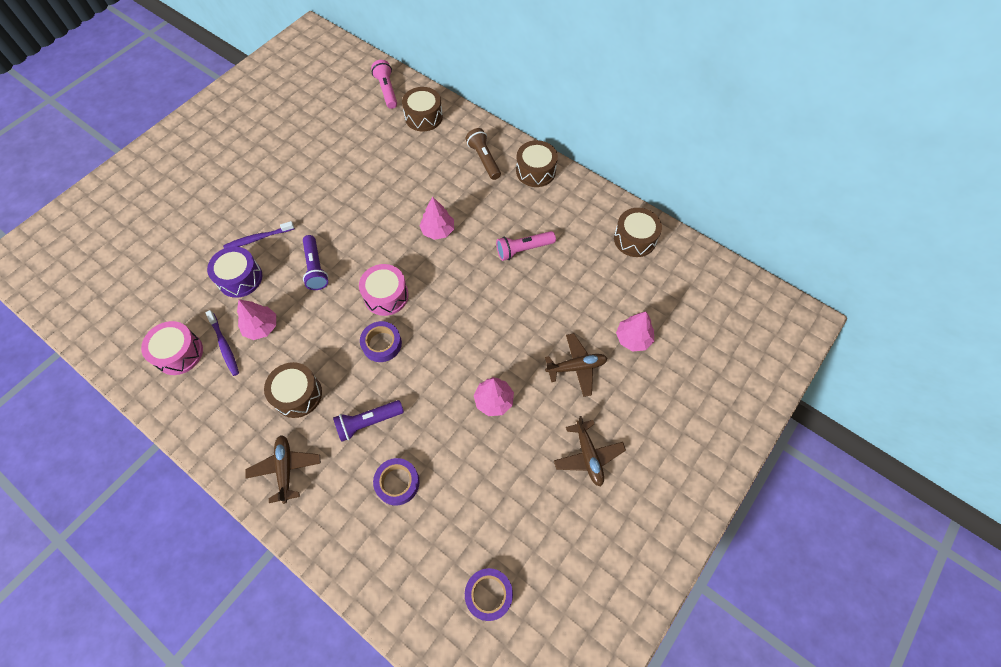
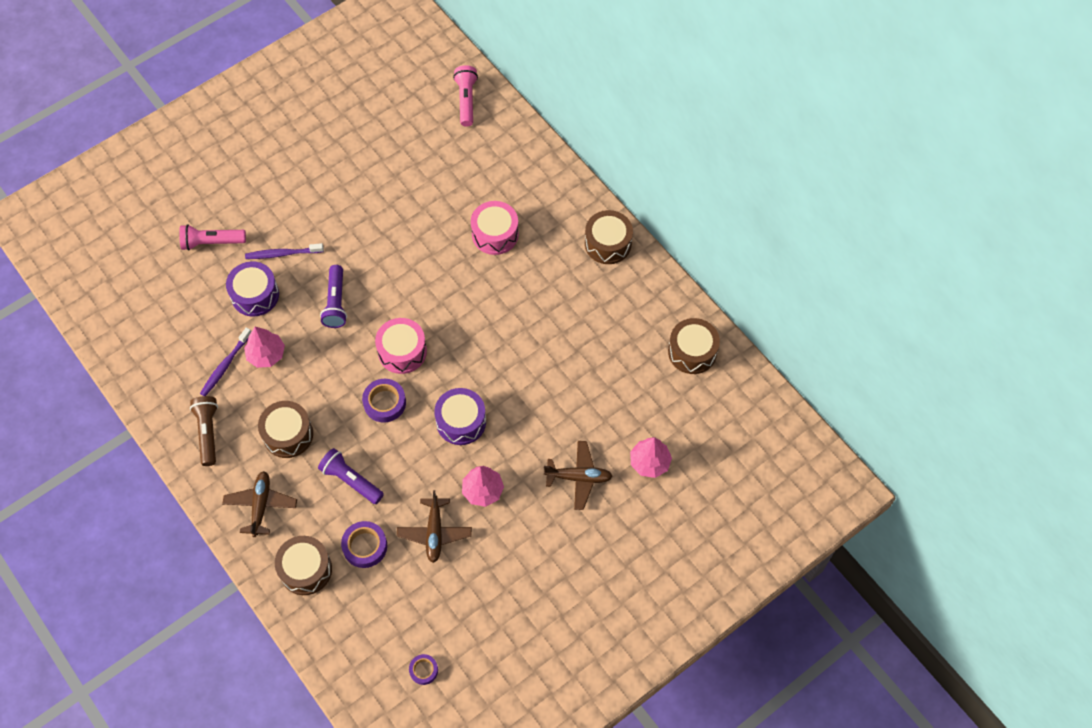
camera: 15 degrees right, 0 degrees up
pink drum [141,321,203,375] -> pink drum moved to [471,201,519,255]
purple toothbrush [205,310,239,376] -> purple toothbrush turned 45 degrees clockwise [200,328,251,396]
purple flashlight [333,400,404,442] -> purple flashlight turned 45 degrees clockwise [318,448,384,504]
brown drum [402,87,443,132] -> brown drum moved to [275,536,332,595]
pink tree [419,197,454,240] -> none
brown flashlight [465,128,501,180] -> brown flashlight moved to [190,396,218,466]
purple tape [465,568,513,621] -> purple tape [409,654,438,685], size x0.62
pink flashlight [496,231,556,261] -> pink flashlight moved to [179,224,246,251]
brown plane [554,416,626,486] -> brown plane moved to [397,490,472,563]
none -> purple drum [434,388,486,445]

